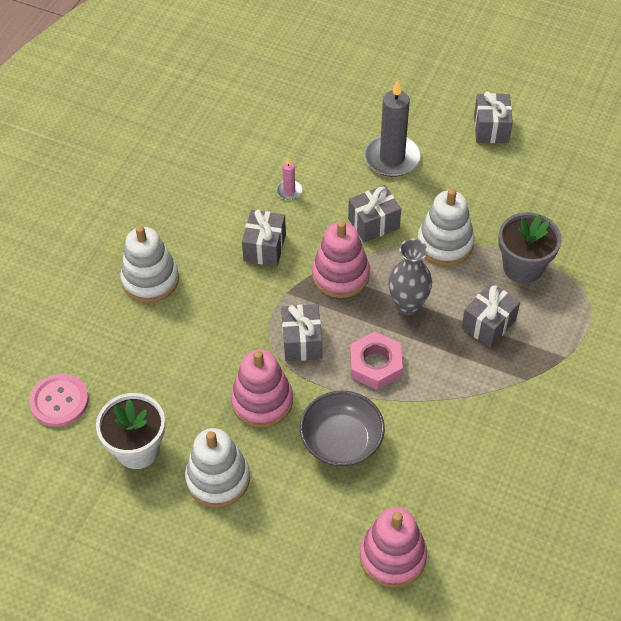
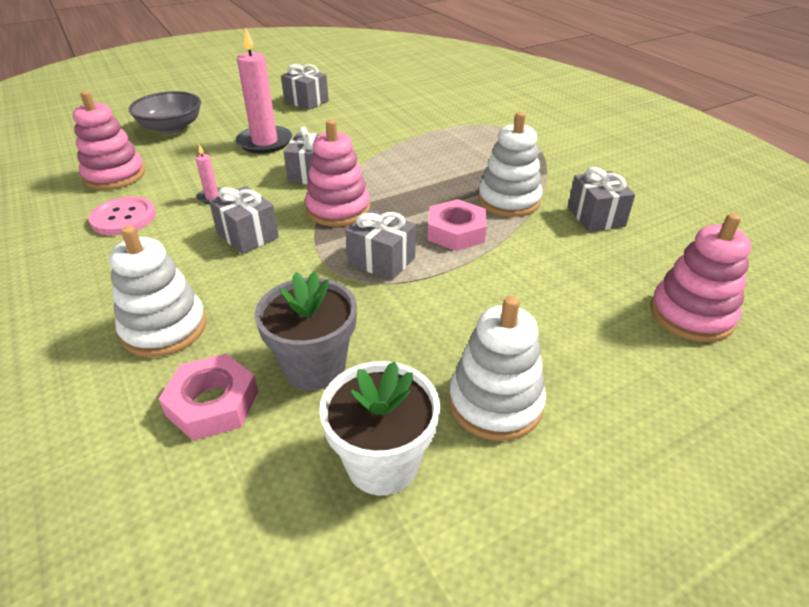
camera: 55 degrees left, 15 degrees down
pink button [29,373,89,427] -> pink button moved to [88,196,156,235]
pink stacking toy [231,349,293,428] -> pink stacking toy moved to [73,91,145,190]
grey bowl [300,391,385,467] -> grey bowl moved to [129,91,201,134]
grey candle [364,80,421,177] -> pink candle [236,29,292,154]
grey vase [388,239,432,315] -> none
white stacking toy [417,189,475,266] -> white stacking toy moved to [478,112,542,217]
grey gift [461,283,520,348] -> grey gift moved to [568,167,635,232]
grey flower pot [498,212,562,284] -> grey flower pot moved to [255,271,357,390]
none -> pink nut [159,354,258,441]

